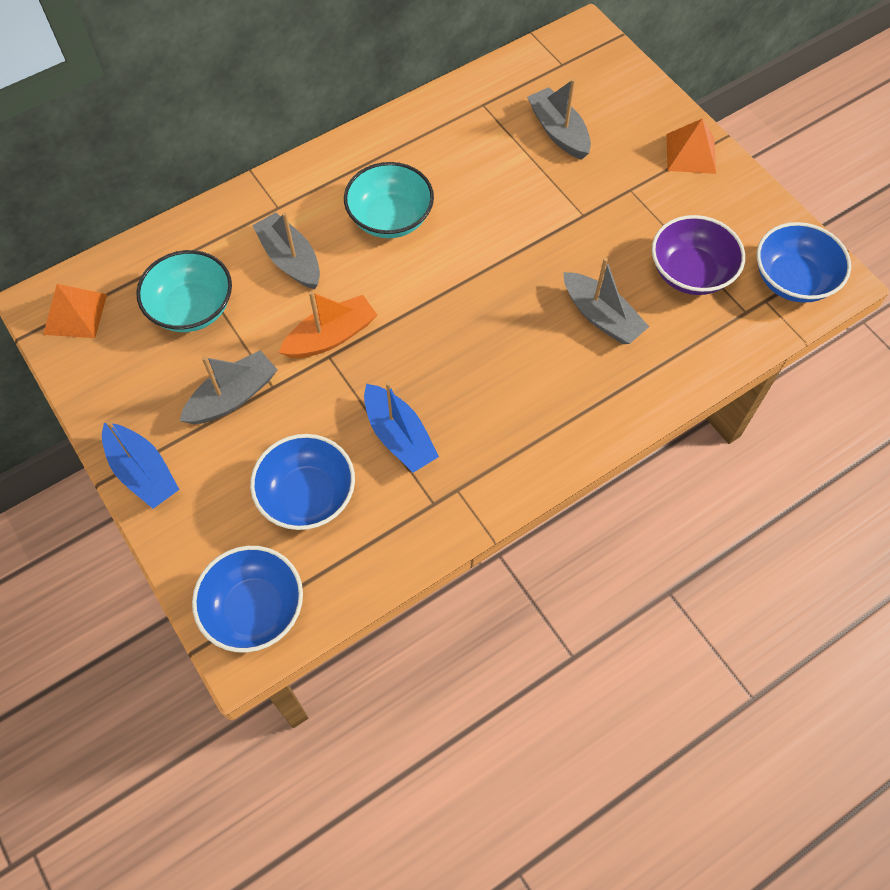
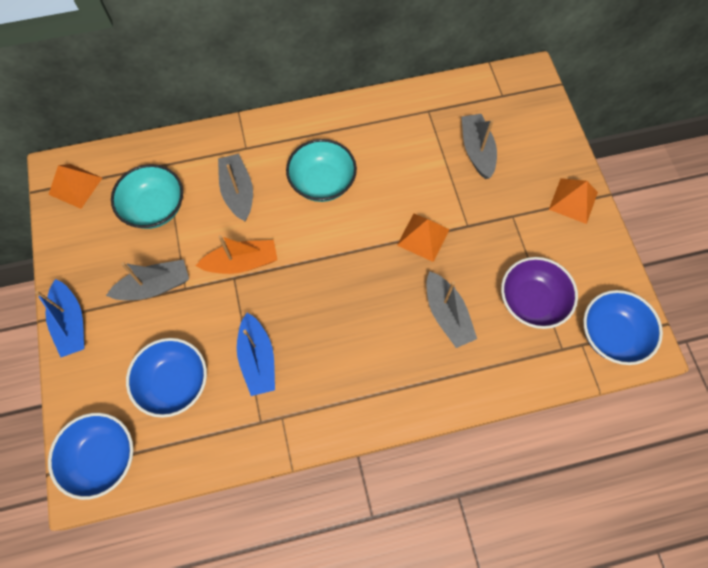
camera: 20 degrees right, 5 degrees up
none -> orange pyramid [397,214,450,262]

